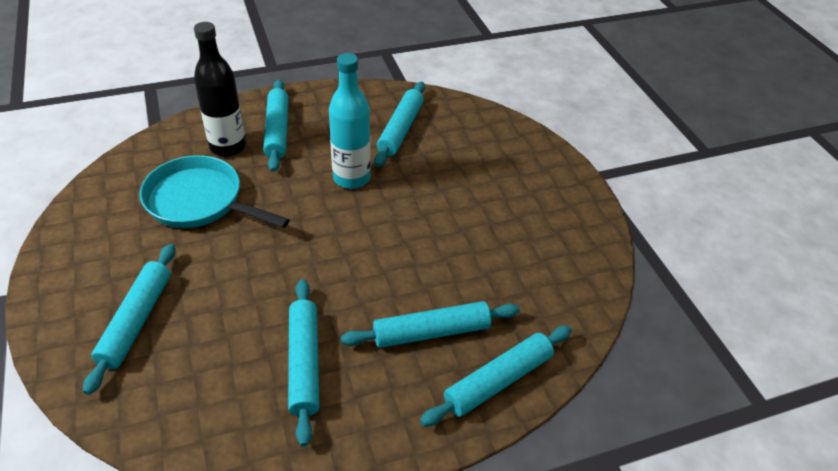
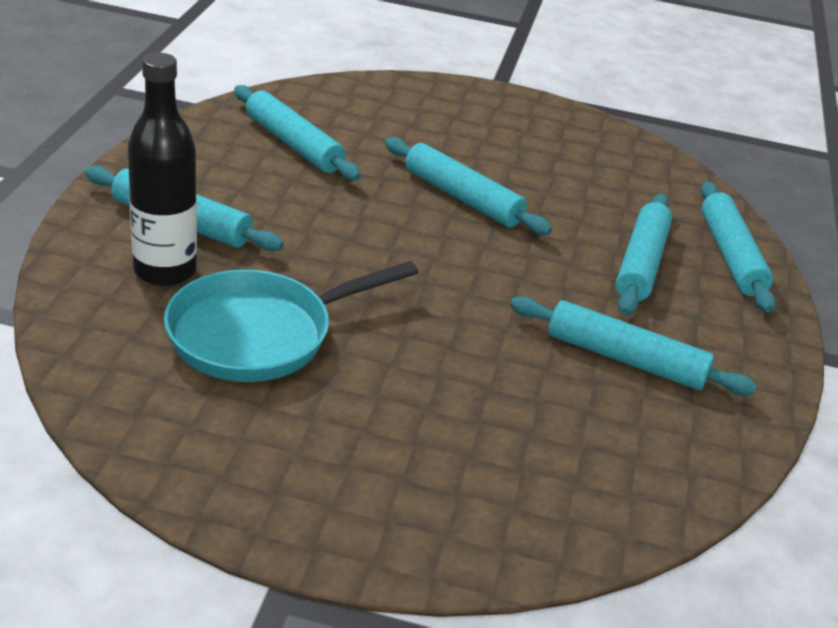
camera: 60 degrees left, 10 degrees down
turquoise rolling pin [83,244,175,395] -> turquoise rolling pin moved to [385,137,552,235]
turquoise bottle [329,53,371,189] -> none

